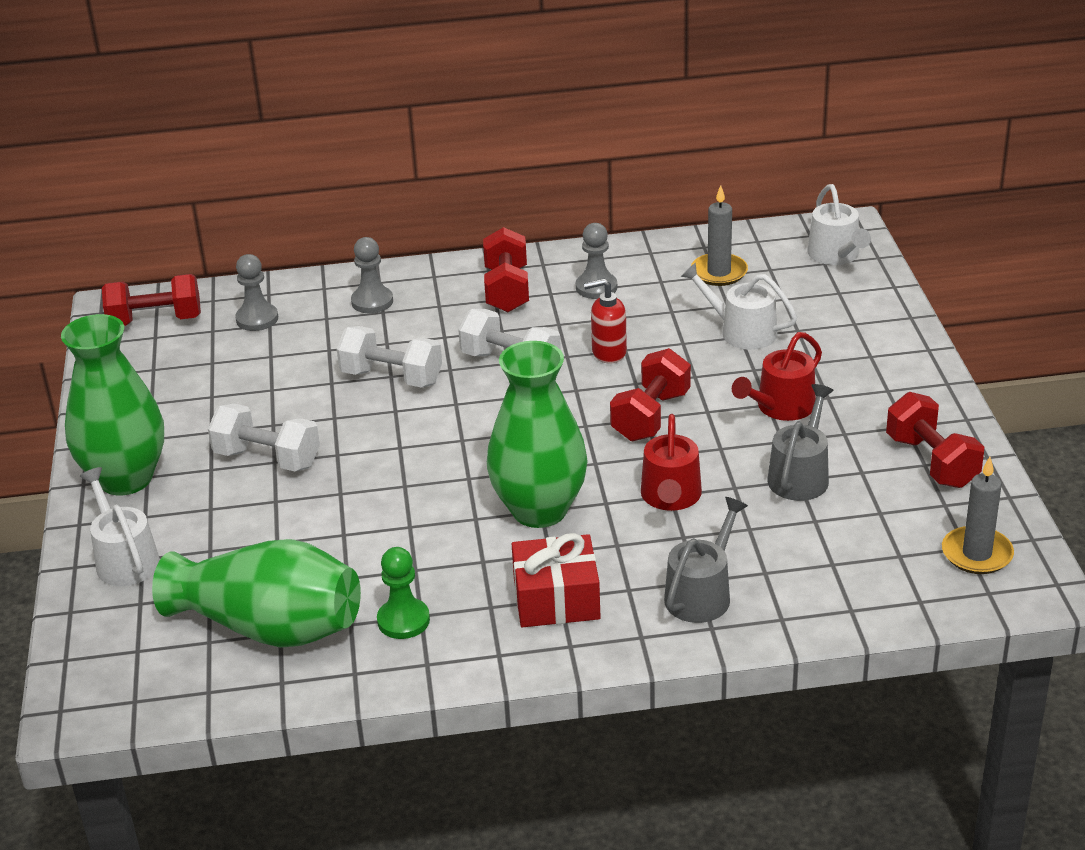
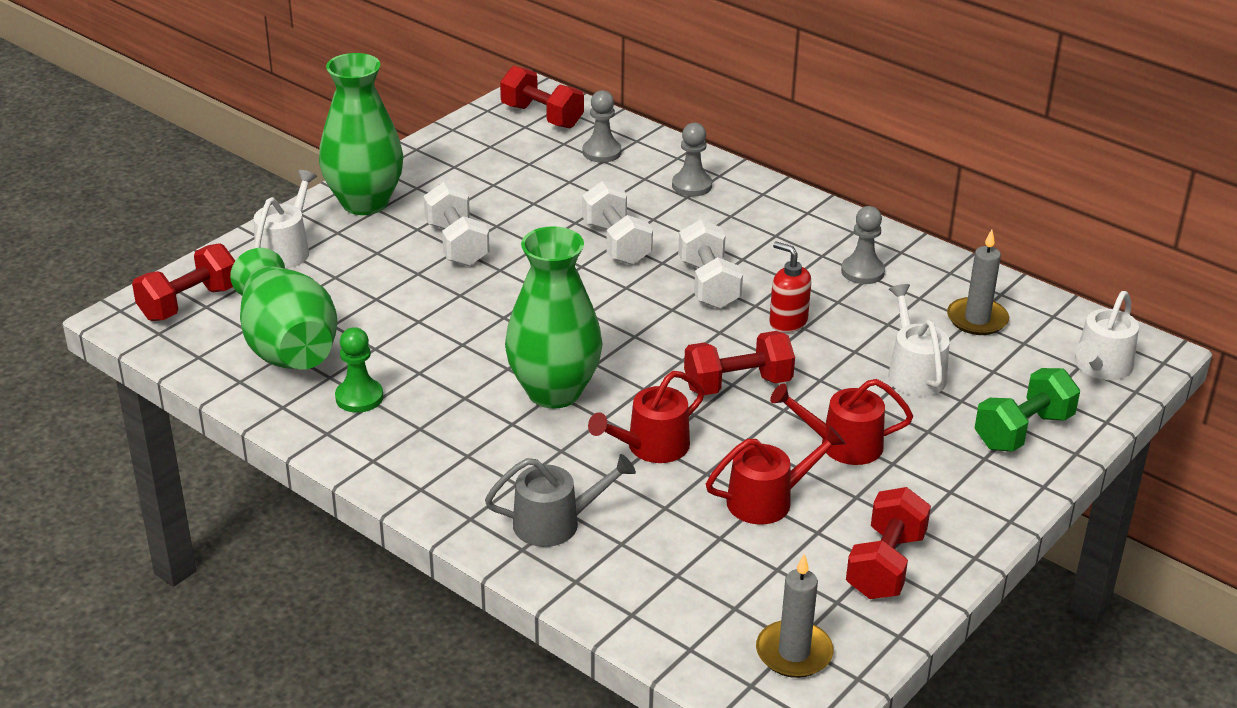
camera: 45 degrees right, 0 degrees up
red dumbbell [483,227,529,312] -> red dumbbell moved to [132,243,235,321]
red gift [512,533,601,627] -> none
grey watering can [767,384,834,501] -> red watering can [706,426,846,524]
none -> green dumbbell [974,368,1080,452]

